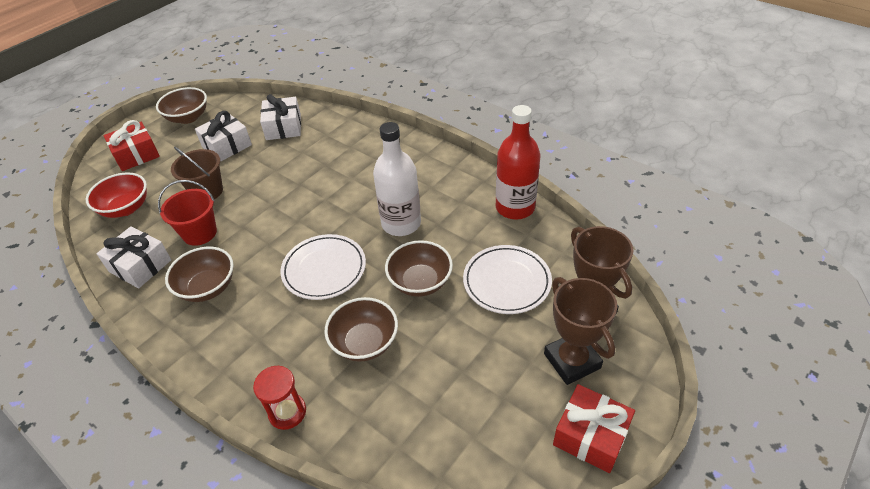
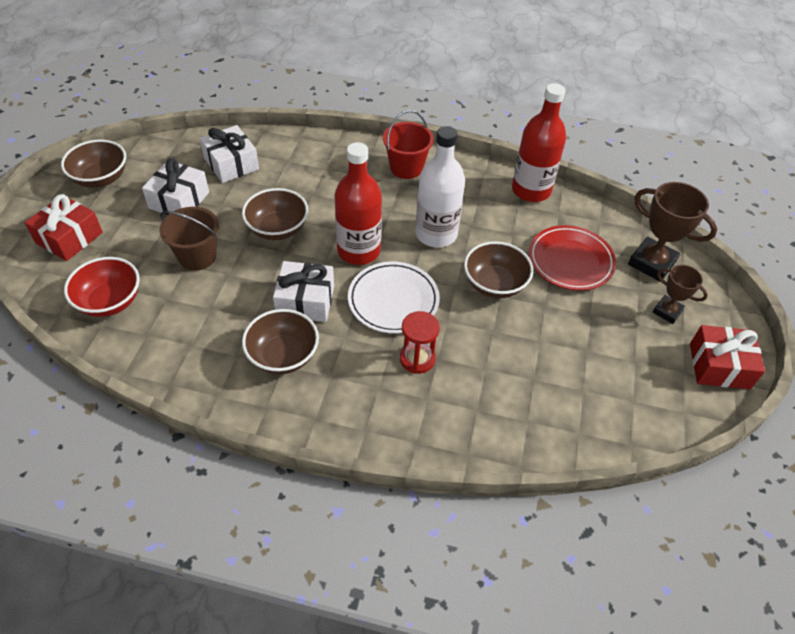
camera: 30 degrees left, 5 degrees up
white gift [96,226,171,288] -> white gift moved to [273,261,334,322]
red bucket [158,180,217,246] -> red bucket moved to [383,110,434,179]
red hourglass [253,366,306,430] -> red hourglass moved to [400,311,440,374]
brown bowl [324,297,398,362] -> brown bowl moved to [242,188,308,240]
white plate [463,245,552,314] -> red plate [529,225,616,291]
brown trophy [544,277,617,385] -> brown trophy [653,265,708,324], size x0.59
none -> red bottle [334,142,382,265]

